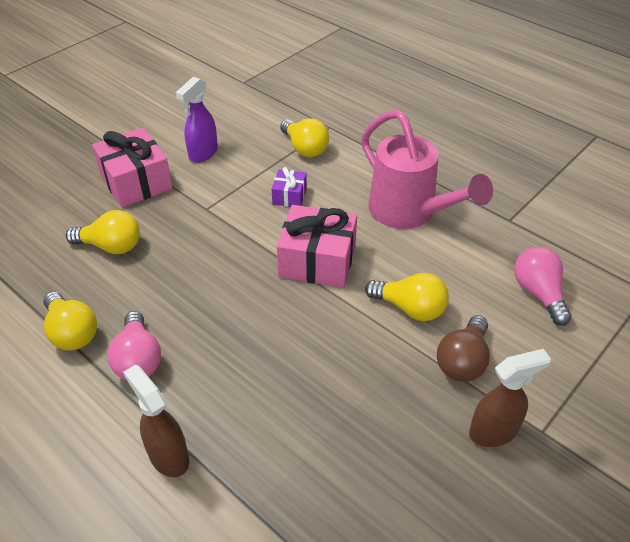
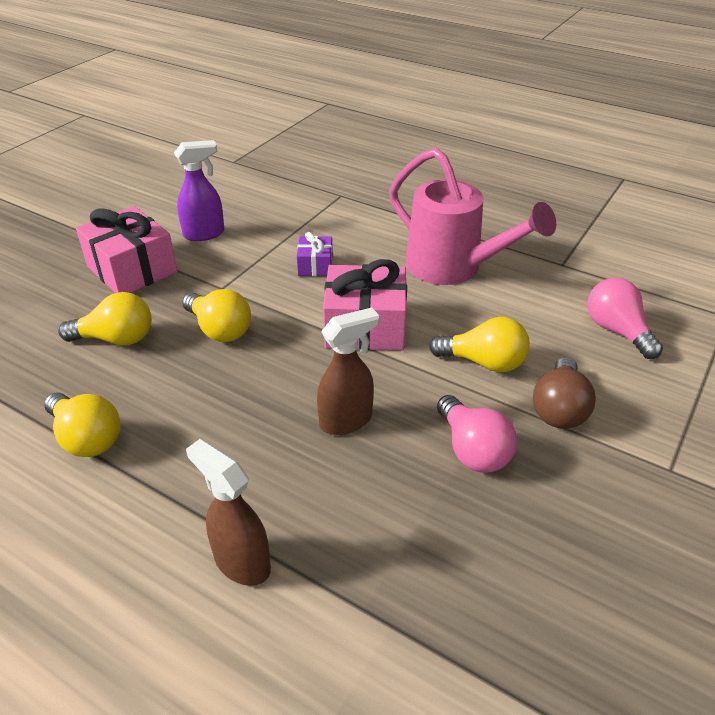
camera: 10 degrees left, 5 degrees down
pink light bulb [107,311,161,380] -> pink light bulb moved to [437,395,517,473]
purple spray bottle [176,77,218,163] -> purple spray bottle turned 135 degrees counterclockwise [174,140,224,241]
yellow light bulb [280,118,329,157] -> yellow light bulb moved to [182,289,251,342]
brown spray bottle [469,349,551,447] -> brown spray bottle moved to [317,308,379,435]

